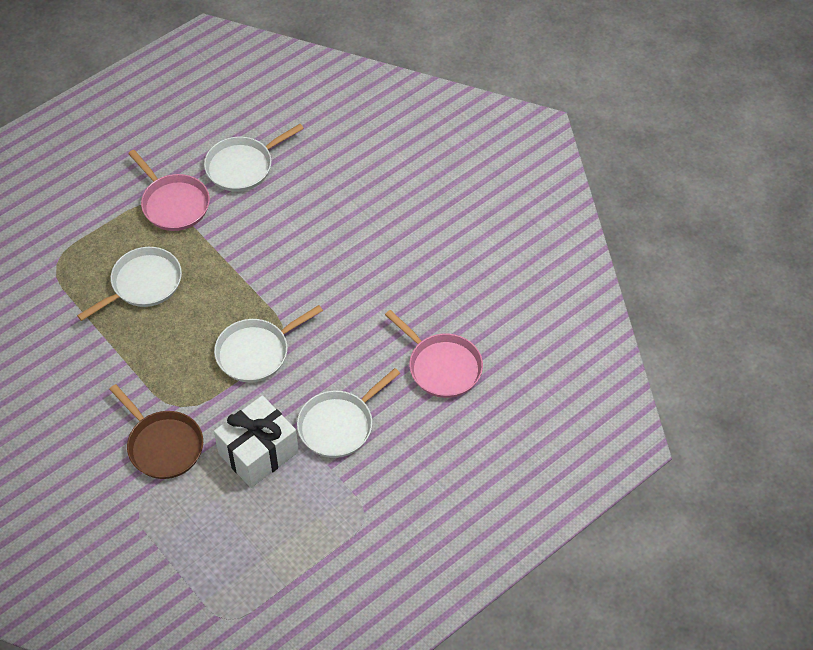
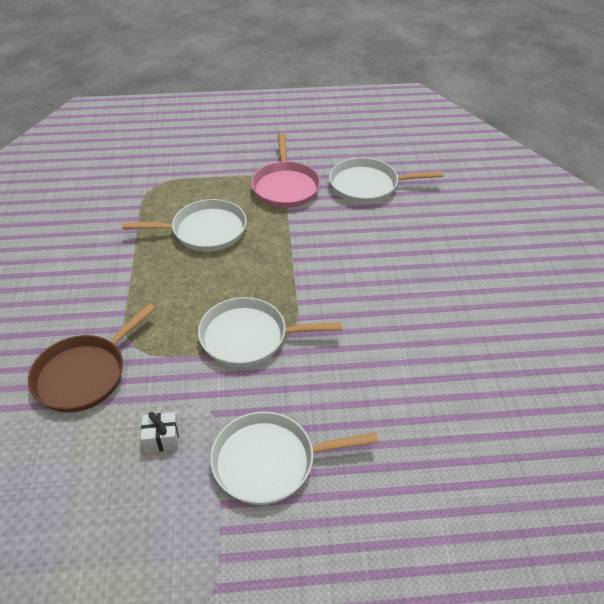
camera: 35 degrees right, 10 degrees down
brown pan [109,384,203,479] -> brown pan turned 45 degrees clockwise [28,303,156,412]
white gift [214,395,299,488] -> white gift [141,412,179,453], size x0.41
pink pan [385,310,483,398] -> none

